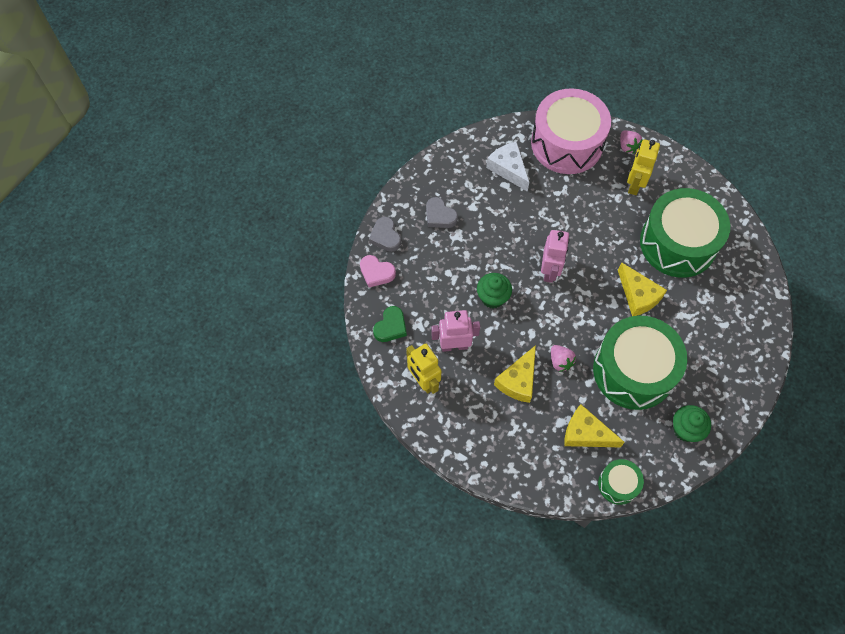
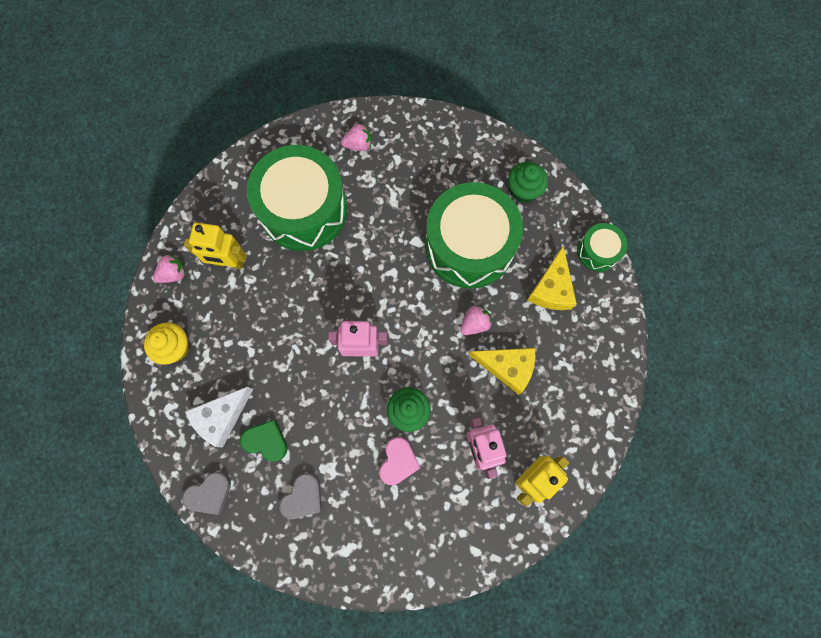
camera: 100 degrees left, 10 degrees up
pink heart [360,255,396,288] -> pink heart moved to [379,437,420,485]
grey heart [369,217,401,252] -> grey heart moved to [182,472,231,515]
green heart [373,306,407,342] -> green heart moved to [240,420,288,462]
pink drum [531,88,611,174] -> yellow cupcake [144,323,189,365]
yellow cheese [618,262,667,316] -> none
none -> pink strawberry [341,124,371,151]

